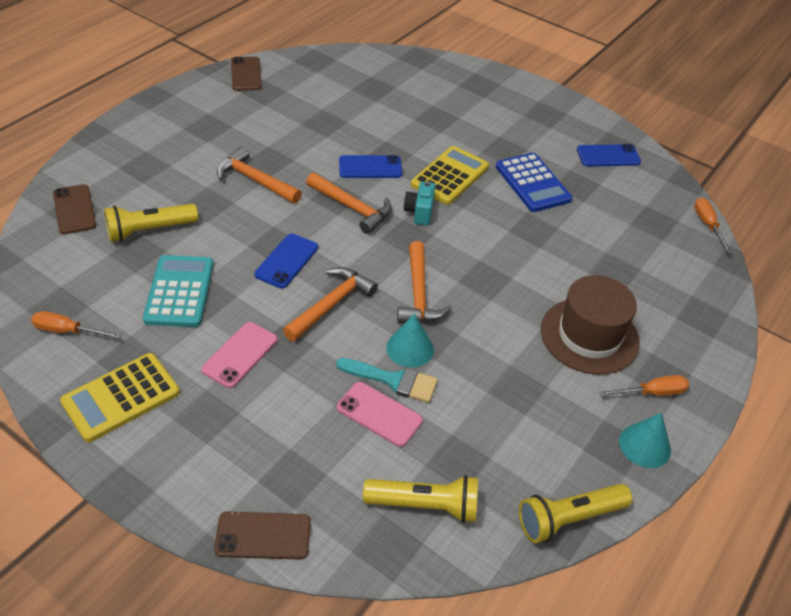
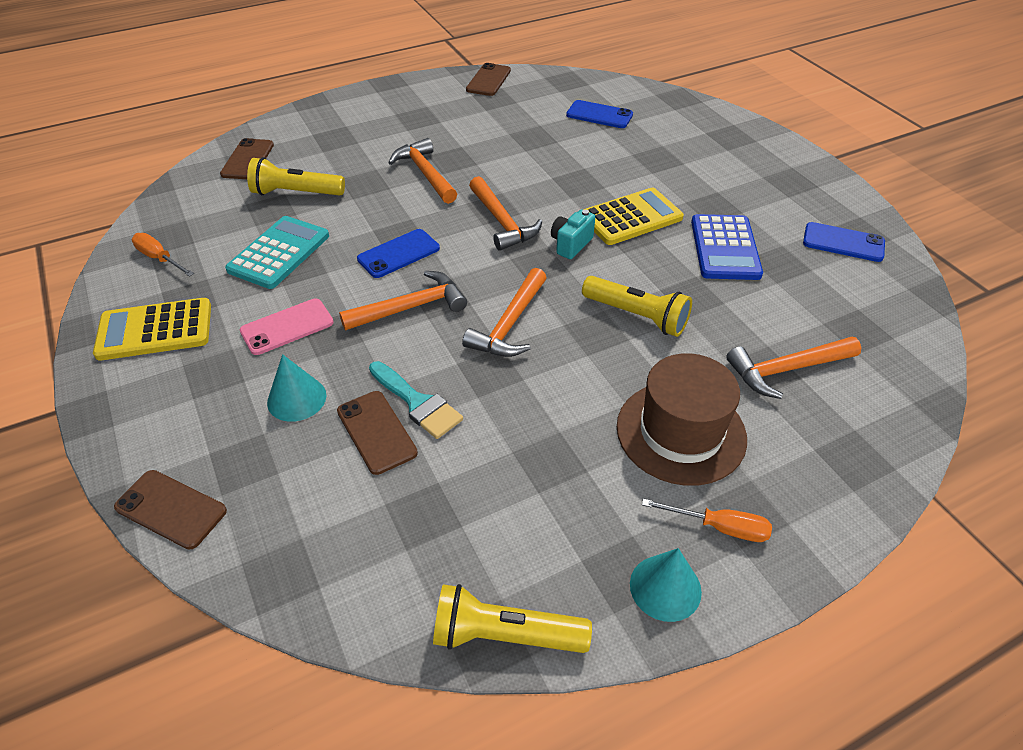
camera: 30 degrees right, 0 degrees up
pink phone [337,382,423,447] -> brown phone [337,391,418,475]
blue phone [339,155,402,178] -> blue phone moved to [566,100,633,128]
yellow flashlight [363,475,478,523] -> yellow flashlight moved to [582,276,692,337]
turquoise cone [386,314,434,367] -> turquoise cone moved to [267,354,326,422]
orange screwdriver [694,198,732,253] -> none
none -> orange hammer [726,337,861,399]

